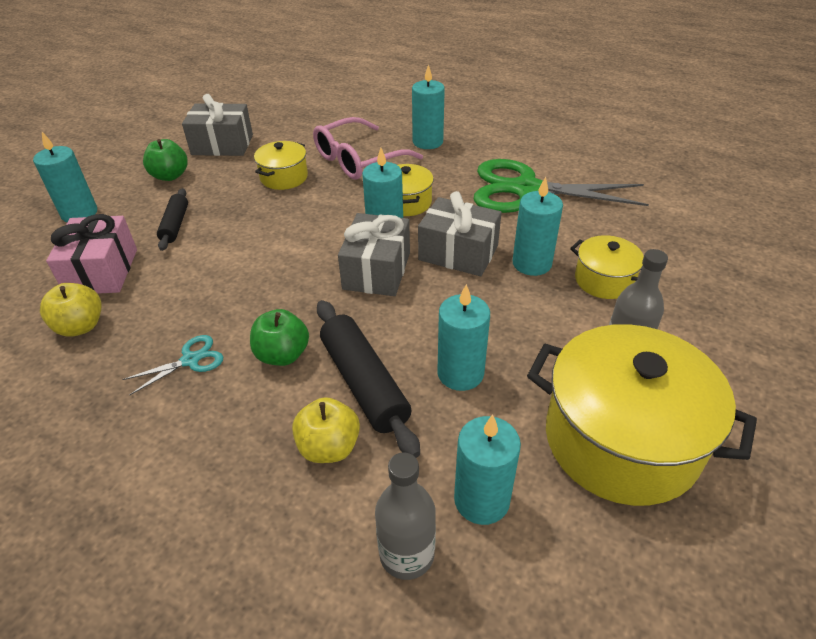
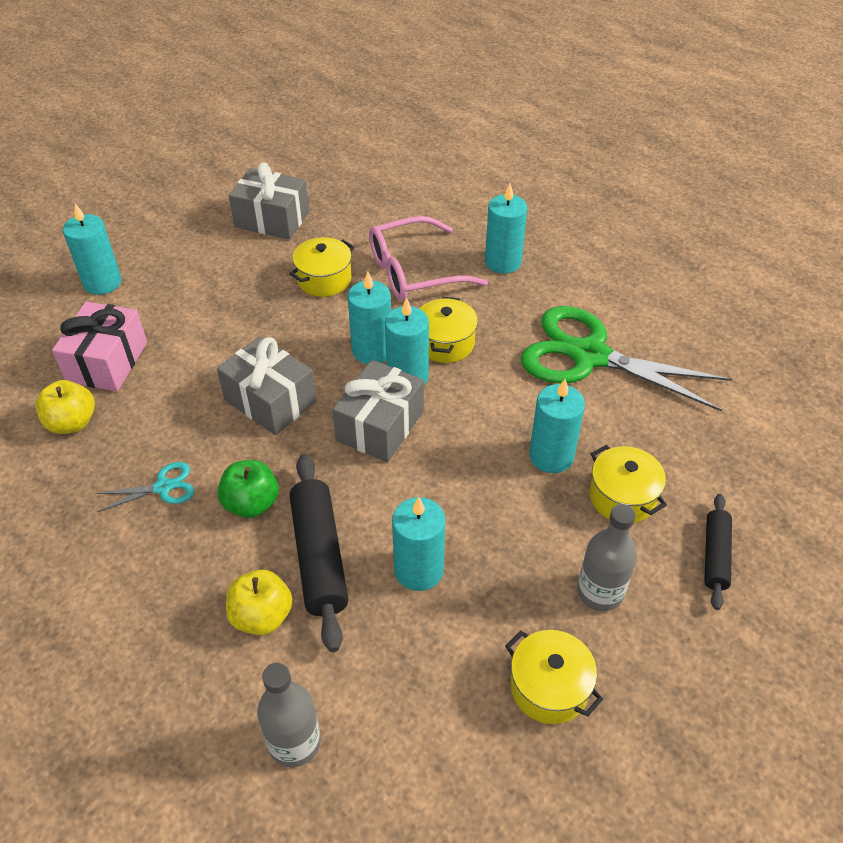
camera: 15 degrees right, 5 degrees up
green apple [143,139,188,181] -> none
black rolling pin [157,188,188,251] -> black rolling pin moved to [704,494,732,610]
grey gift [418,191,502,276] -> grey gift moved to [217,336,316,435]
turquoise candle [454,415,521,525] -> turquoise candle moved to [348,271,391,364]
yellow pot [527,324,757,506] -> yellow pot [505,630,603,724], size x0.49

